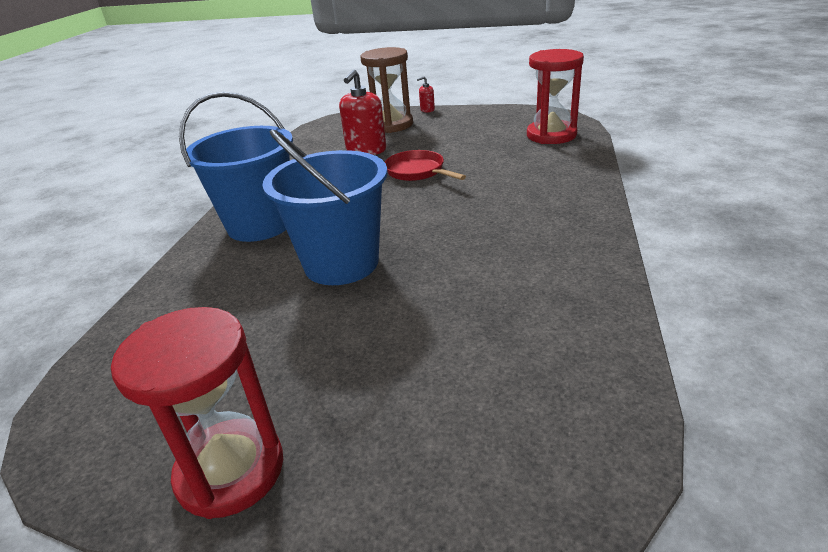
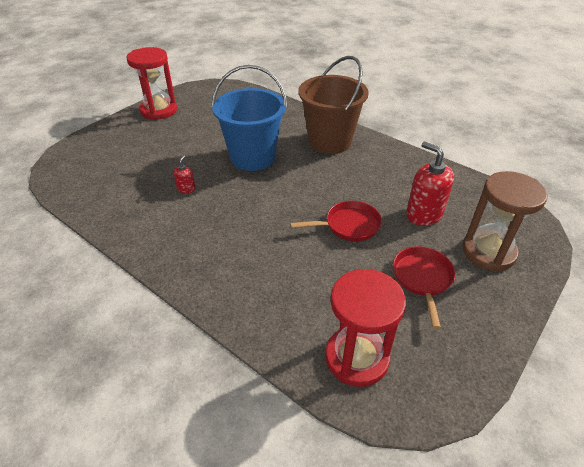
camera: 115 degrees right, 10 degrees up
blue bucket [179,92,293,242] -> brown bucket [299,56,369,154]
red soap dispenser [417,77,435,113] -> red soap dispenser moved to [174,155,196,193]
none -> red pan [393,246,455,329]

